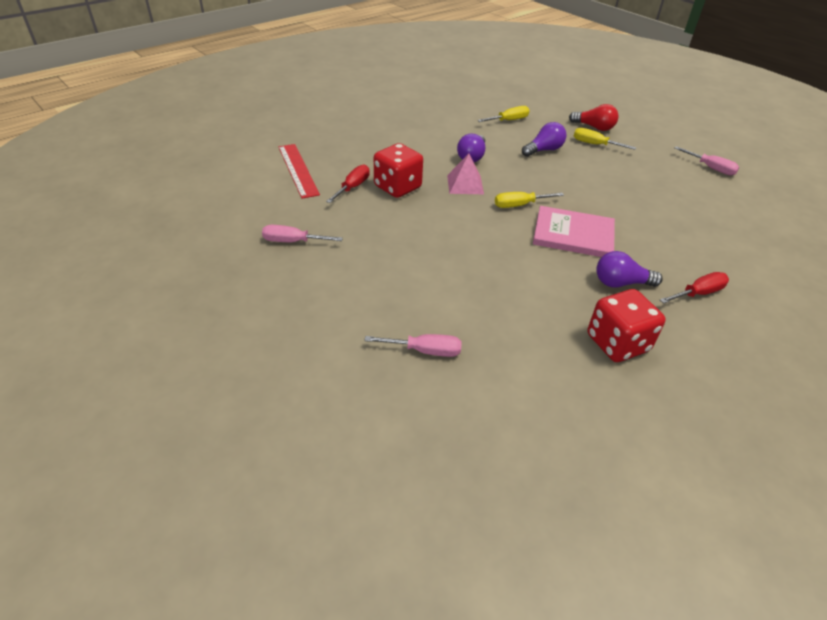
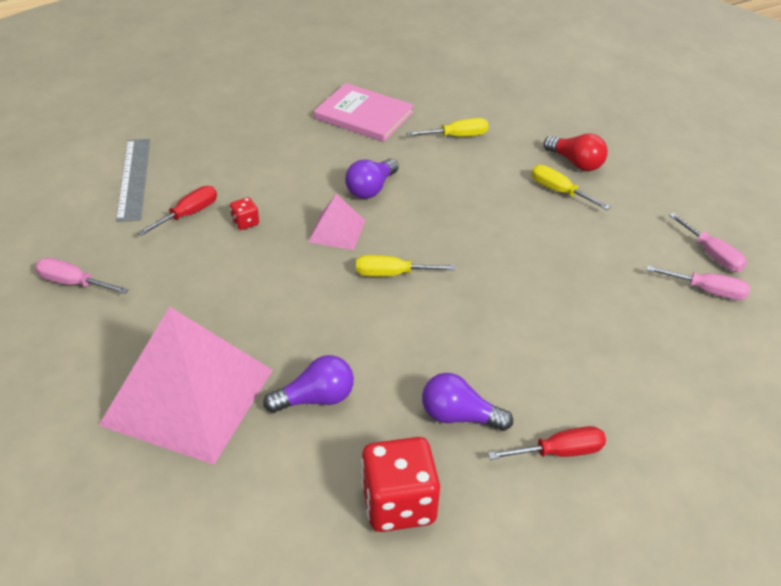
camera: 15 degrees right, 0 degrees up
red ruler [278,144,320,199] -> grey ruler [116,139,150,222]
pink screwdriver [364,334,462,357] -> pink screwdriver moved to [646,265,750,300]
red dice [374,143,423,198] -> red dice [230,197,259,230], size x0.45
purple light bulb [522,122,566,157] -> purple light bulb moved to [263,355,354,413]
pink book [533,206,615,257] -> pink book moved to [314,83,414,142]
none -> pink pyramid [99,307,273,465]

